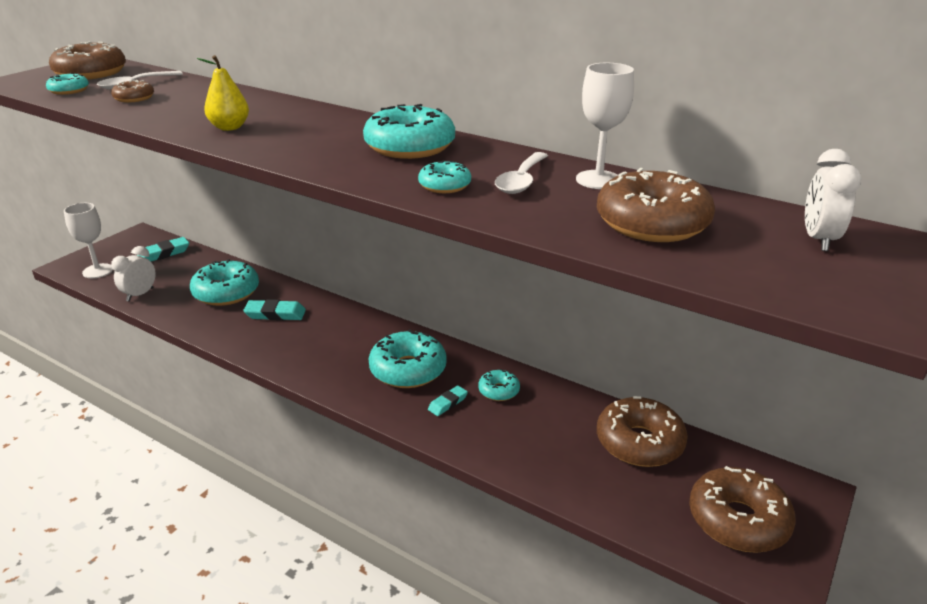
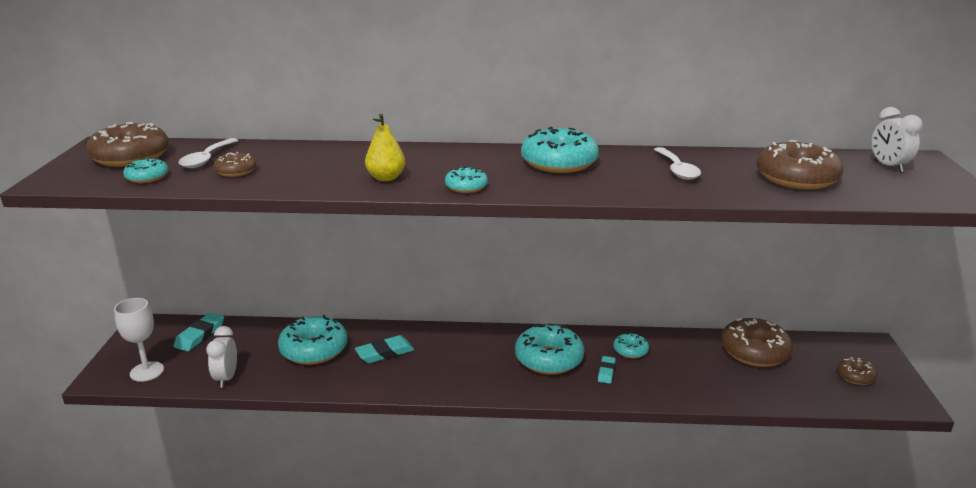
camera: 30 degrees left, 5 degrees down
turquoise donut [418,160,471,193] -> turquoise donut moved to [445,167,488,193]
white goblet [576,63,634,189] -> none
brown donut [689,466,796,553] -> brown donut [837,357,877,385], size x0.52

